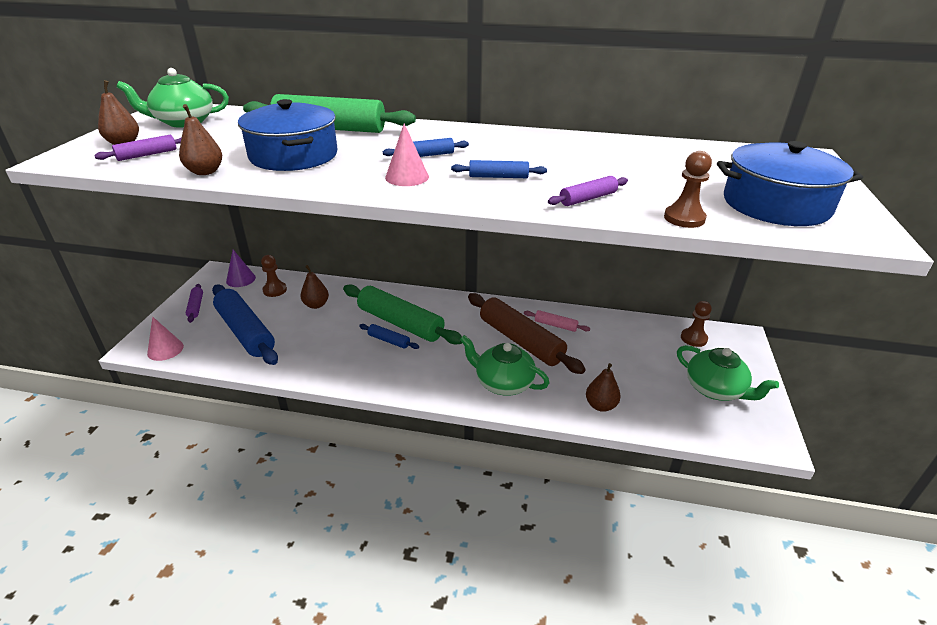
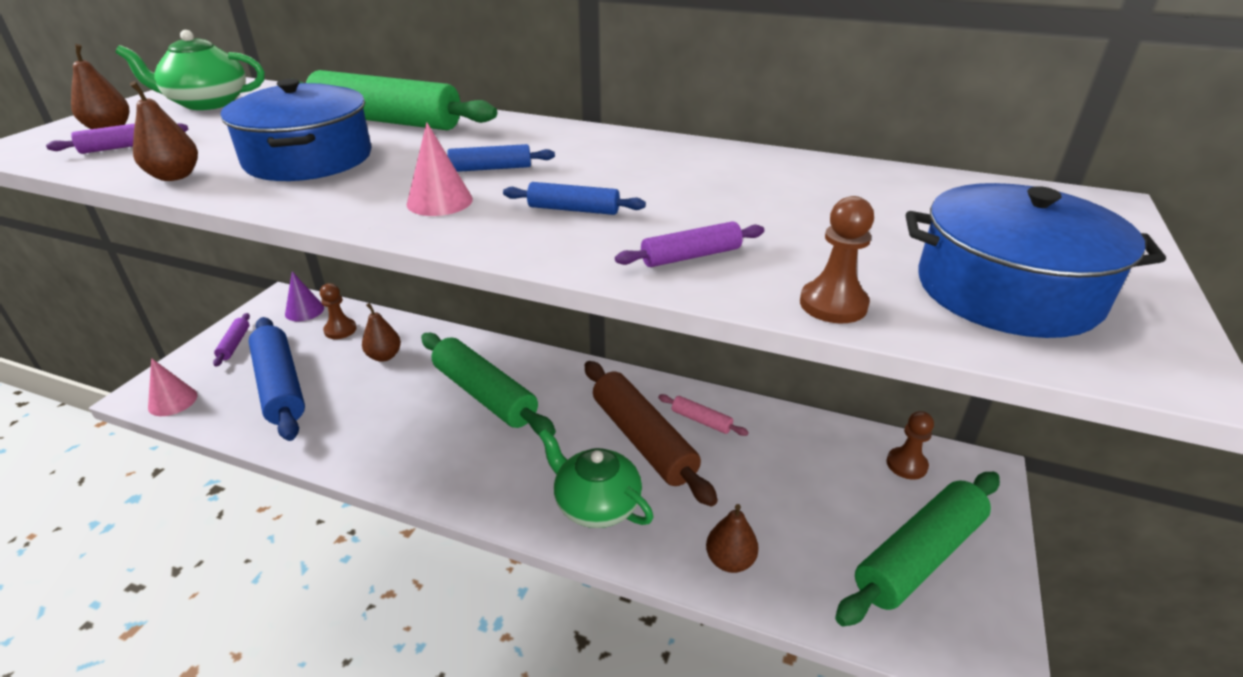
camera: 10 degrees right, 0 degrees up
blue rolling pin [359,324,419,349] -> none
green teapot [677,345,779,401] -> green rolling pin [835,472,1000,626]

